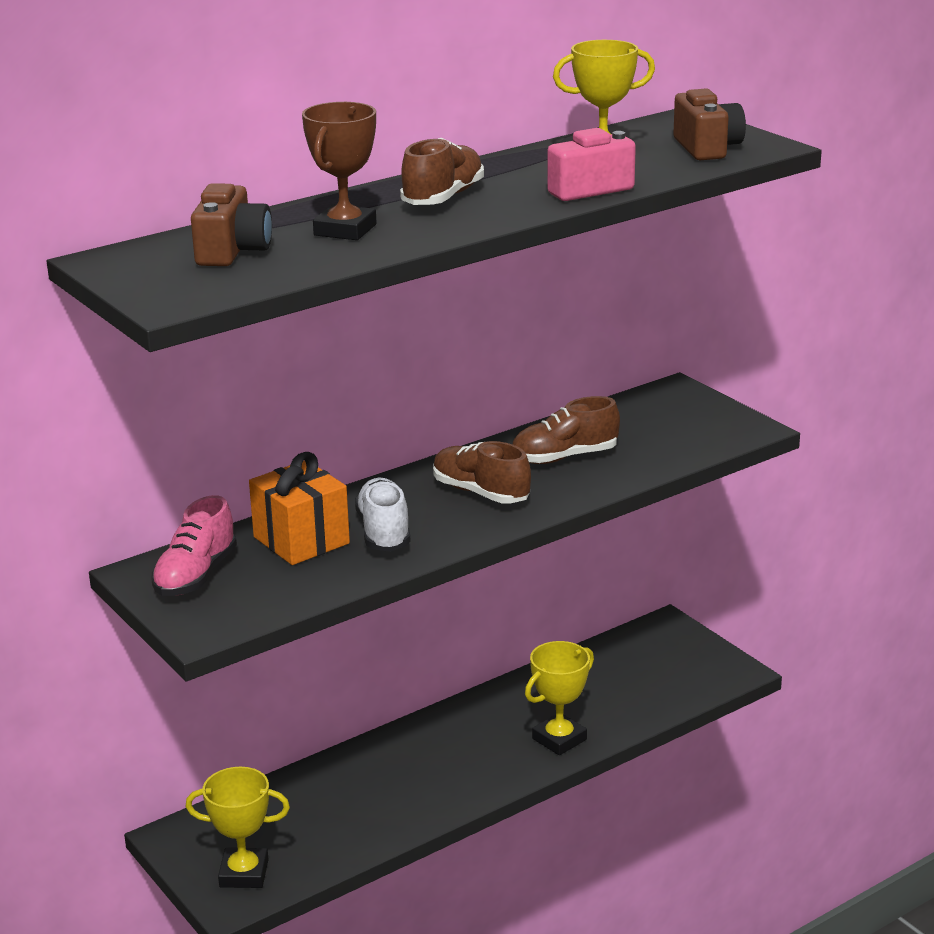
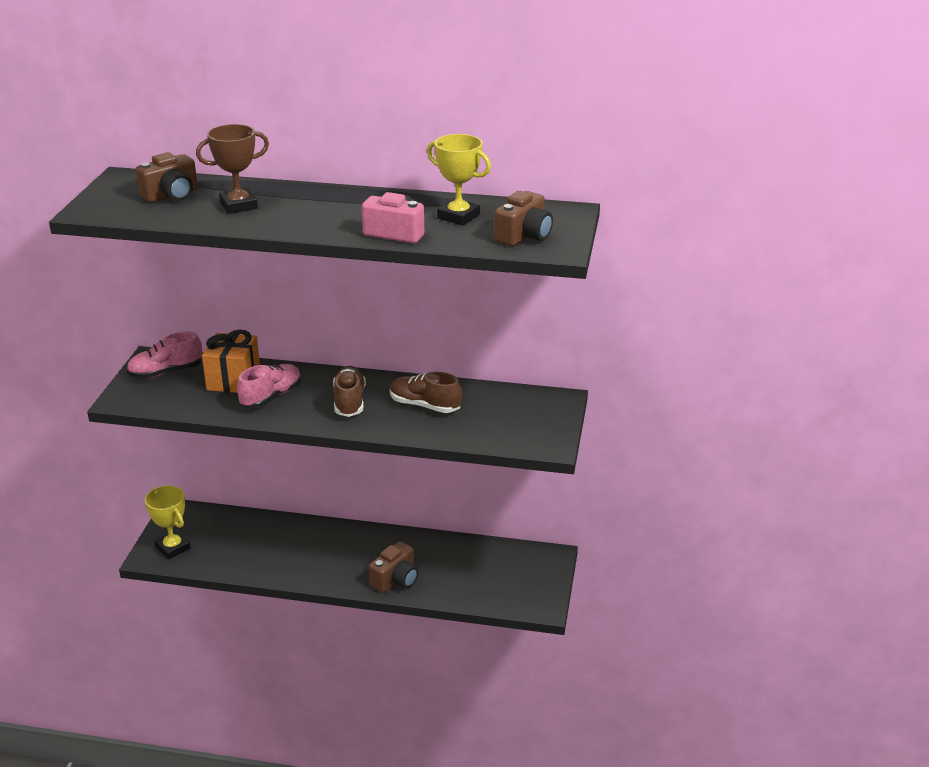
camera: 45 degrees right, 5 degrees up
white shoe [355,478,411,552] -> pink shoe [237,364,301,408]
brown shoe [400,138,484,205] -> none
yellow trophy [525,641,594,755] -> brown camera [369,541,418,593]

